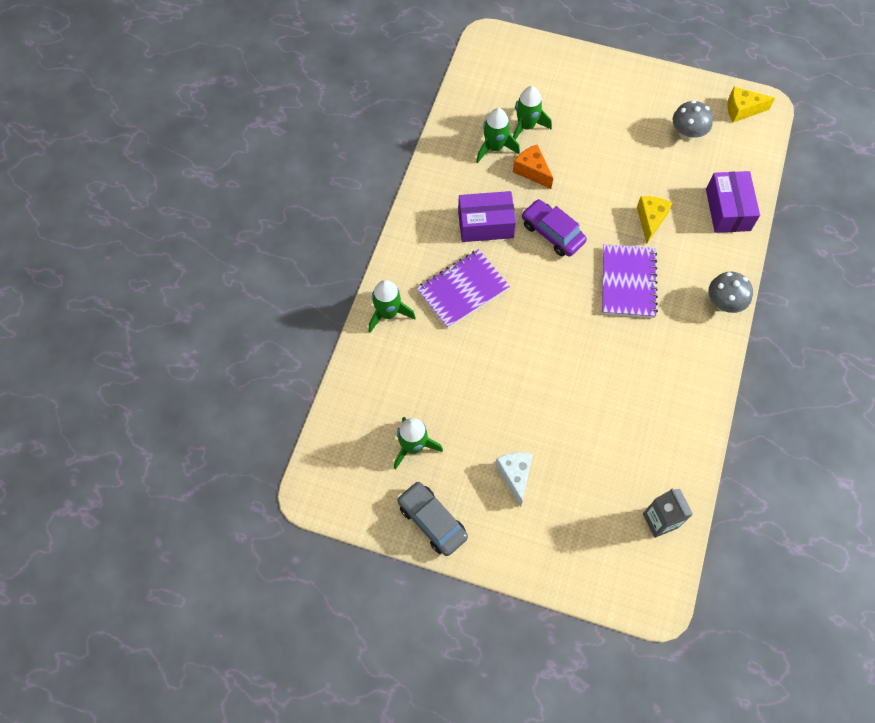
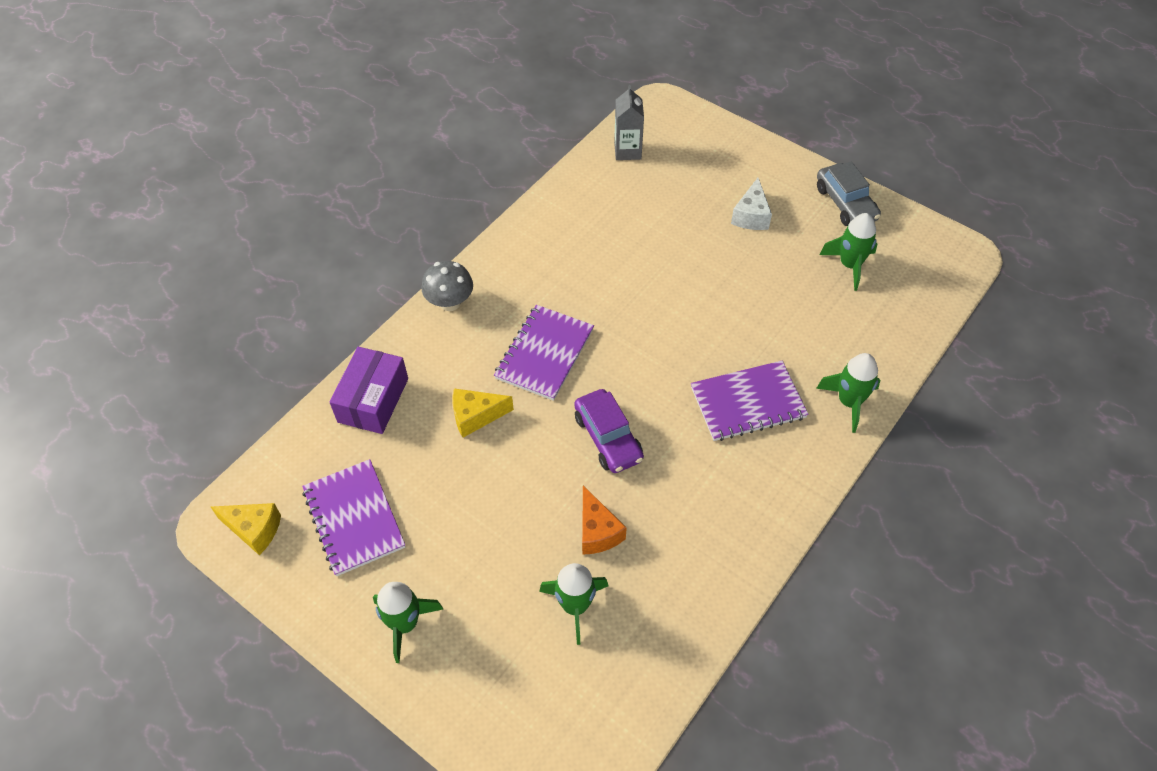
camera: 160 degrees left, 10 degrees down
purple box [458,191,516,242] -> none
green rocket [476,108,520,163] -> green rocket moved to [373,582,443,663]
yellow cheese [637,196,673,244] -> yellow cheese turned 45 degrees clockwise [452,388,514,438]
grey mushroom [672,100,713,141] -> purple notebook [302,459,405,576]

